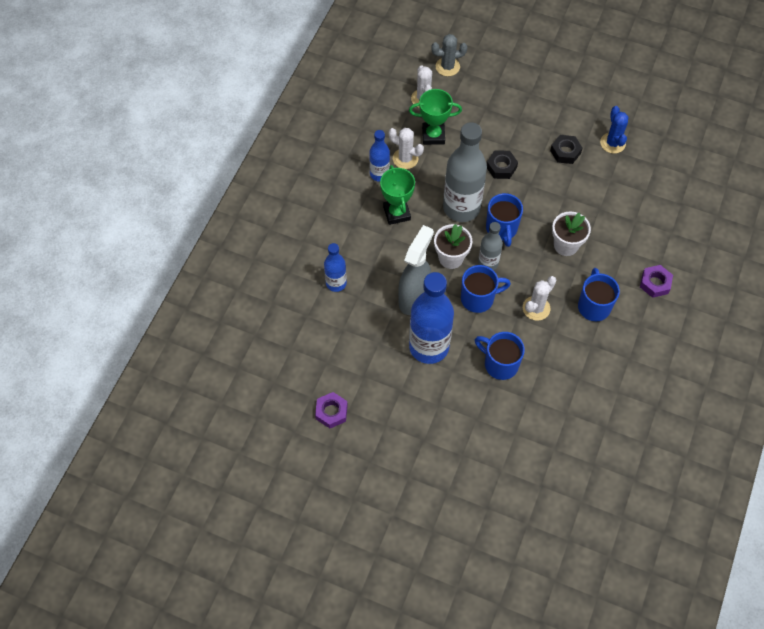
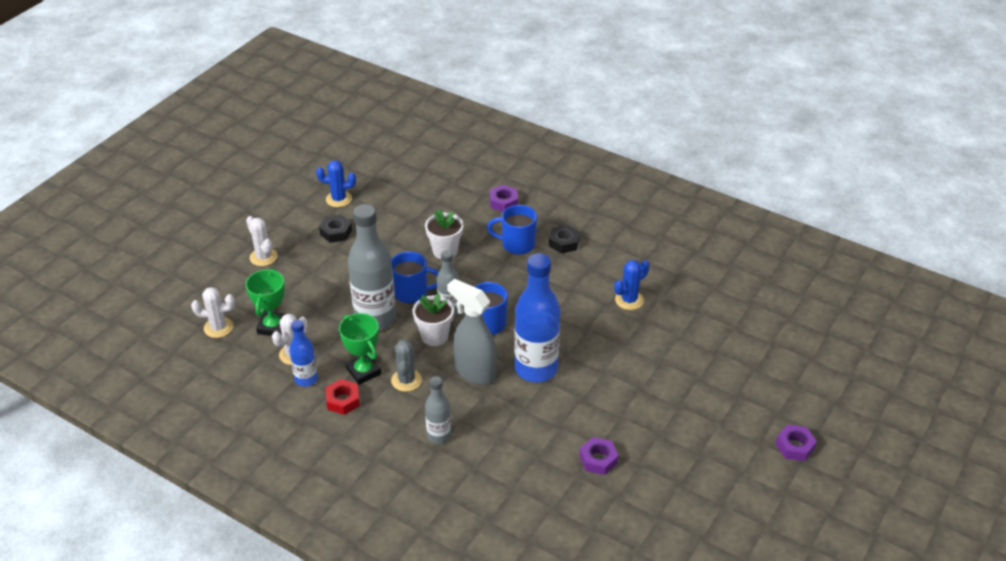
camera: 80 degrees left, 20 degrees down
blue bottle [324,243,347,292] -> grey bottle [425,376,451,444]
green trophy [380,165,415,225] -> green trophy turned 60 degrees clockwise [339,313,382,385]
grey cactus [431,34,467,76] -> grey cactus moved to [391,339,422,392]
blue mug [475,332,525,380] -> none
black nut [487,150,518,179] -> black nut moved to [549,225,580,254]
white cactus [523,276,556,321] -> white cactus moved to [246,216,278,266]
none -> red nut [325,379,360,415]
none -> blue cactus [614,260,649,310]
none -> purple nut [776,425,817,461]

